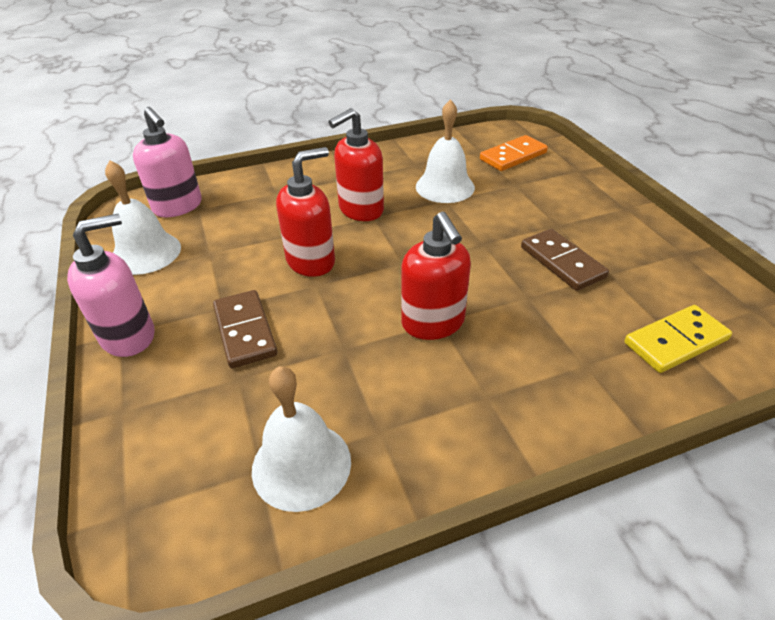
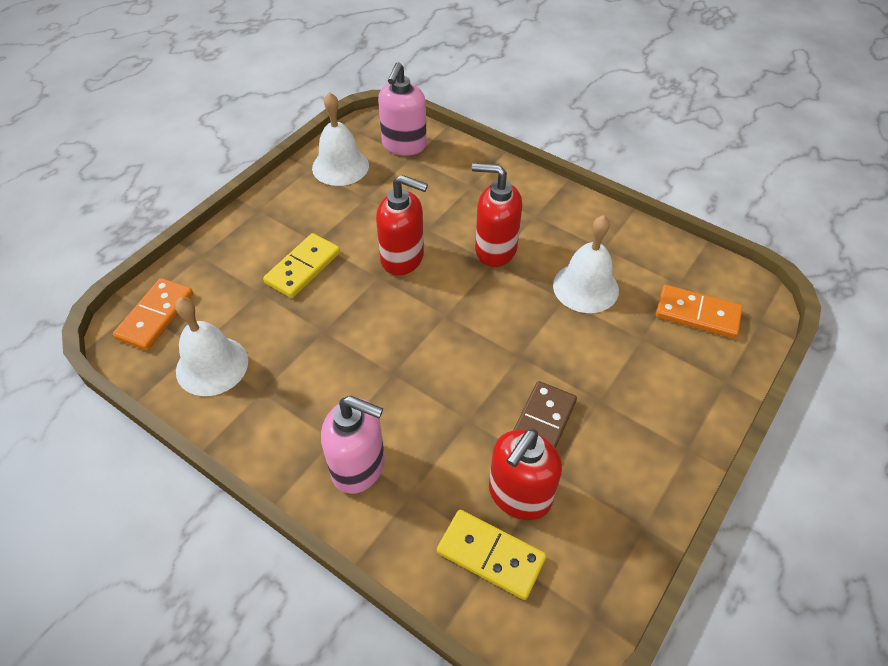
camera: 55 degrees right, 10 degrees up
pink soap dispenser [67,214,155,357] -> pink soap dispenser moved to [321,396,385,494]
brown domino [213,290,277,368] -> yellow domino [263,233,340,298]
red soap dispenser [401,212,471,340] -> red soap dispenser moved to [489,429,562,520]
none -> orange domino [113,278,193,350]

